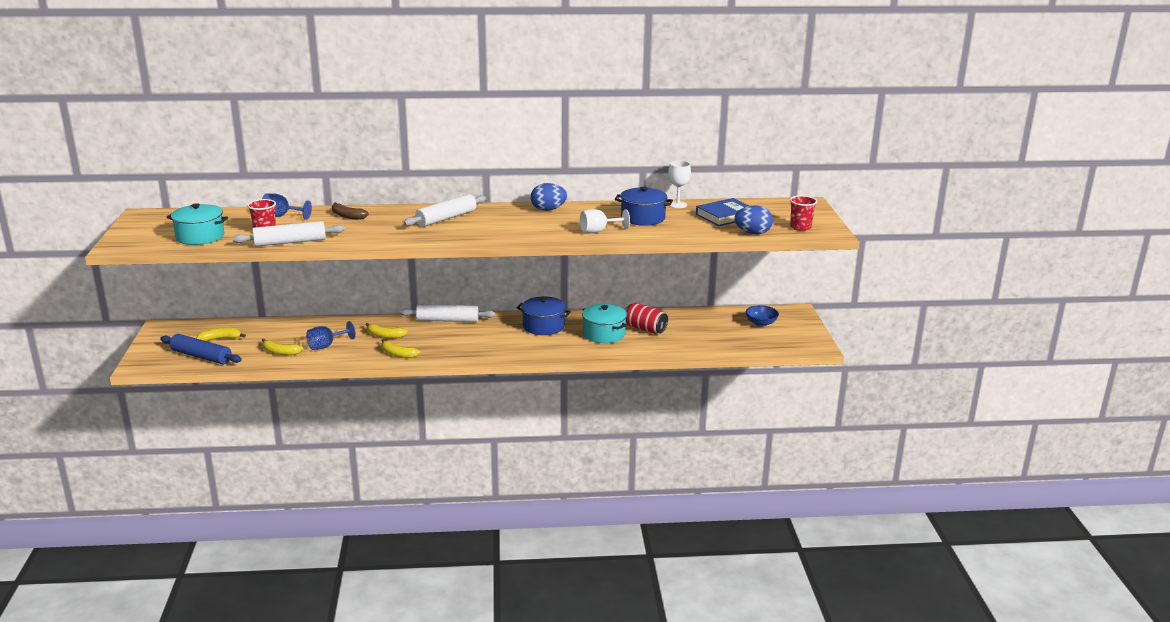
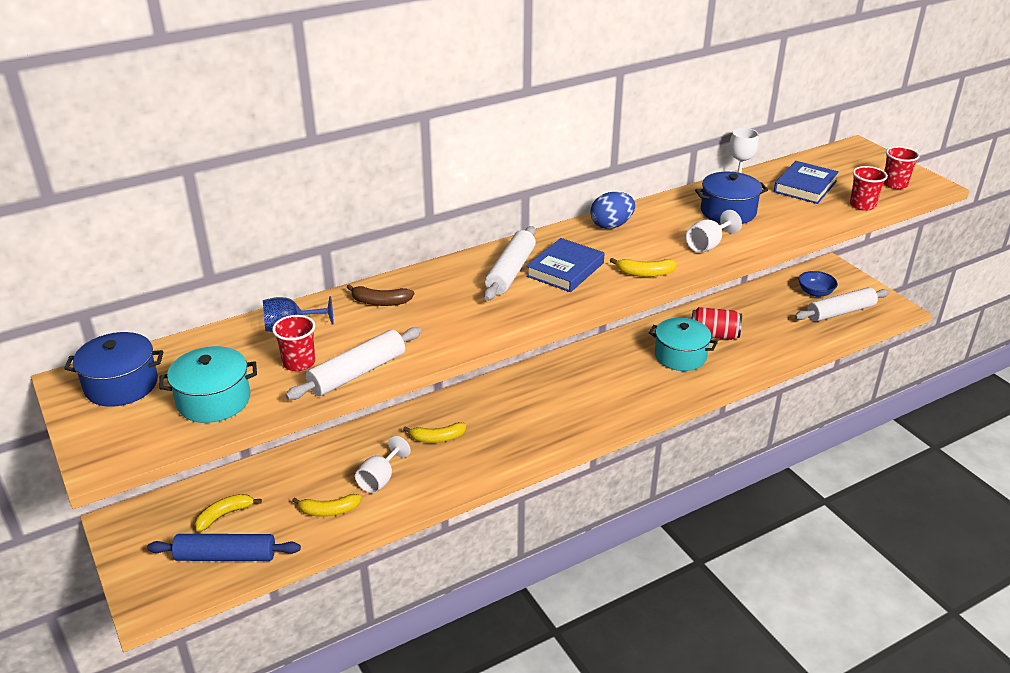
camera: 25 degrees left, 10 degrees up
blue goblet [306,321,356,350] -> white goblet [355,436,411,493]
yellow banana [381,339,420,358] -> yellow banana moved to [610,258,677,277]
white rolling pin [400,304,496,322] -> white rolling pin moved to [795,287,889,322]
blue pot [517,296,571,335] -> blue pot moved to [64,332,164,407]
blue egg [734,205,773,234] -> red cup [850,166,888,211]
none -> blue book [526,238,604,292]

